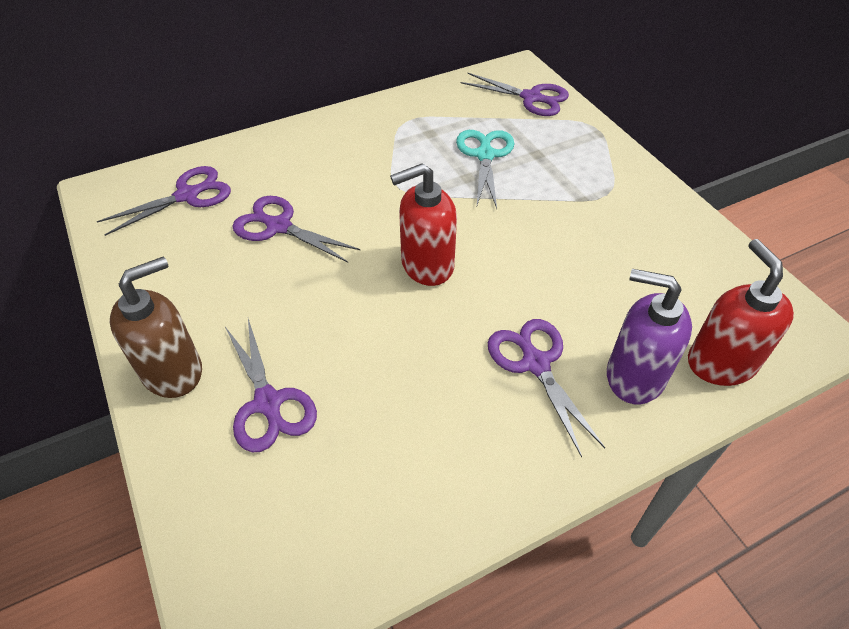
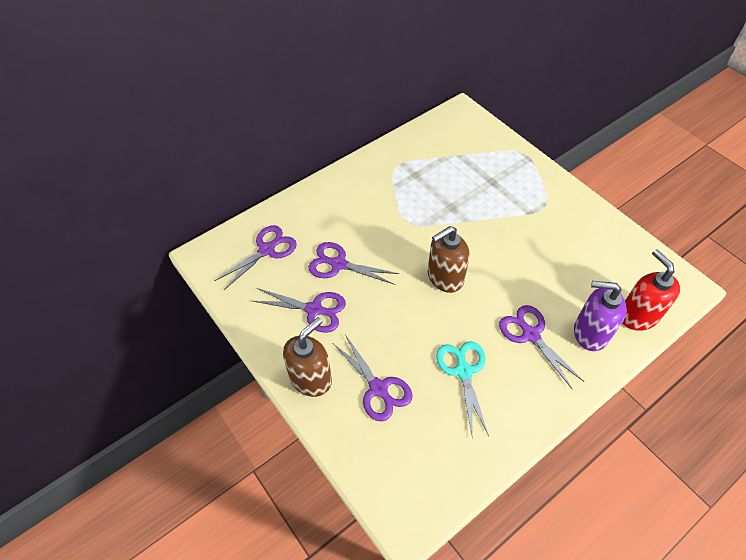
camera: 10 degrees left, 5 degrees up
red soap dispenser [390,163,457,286] -> brown soap dispenser [428,226,470,293]
turquoise scissors [456,130,514,208] -> turquoise scissors moved to [436,341,489,436]
purple scissors [461,73,569,116] -> purple scissors moved to [253,288,346,333]

